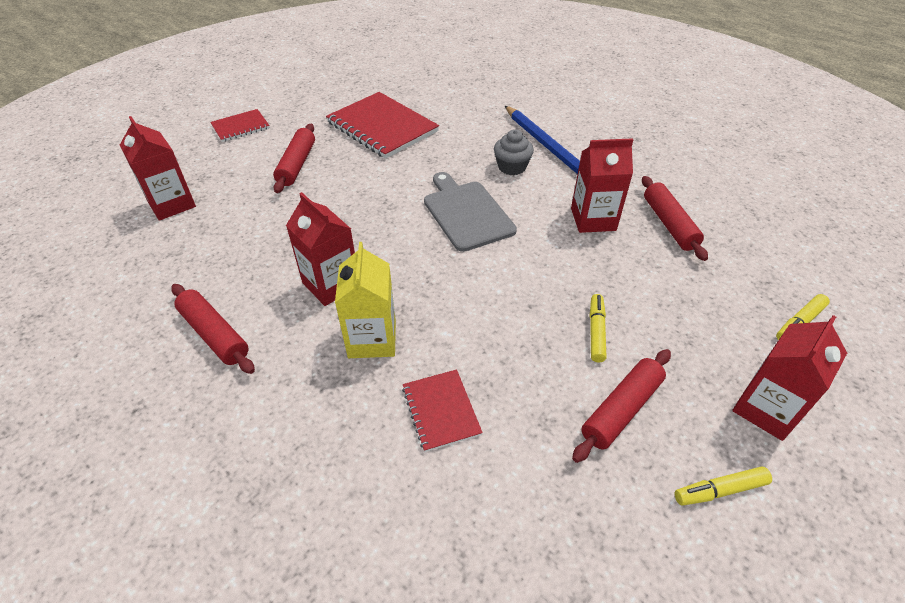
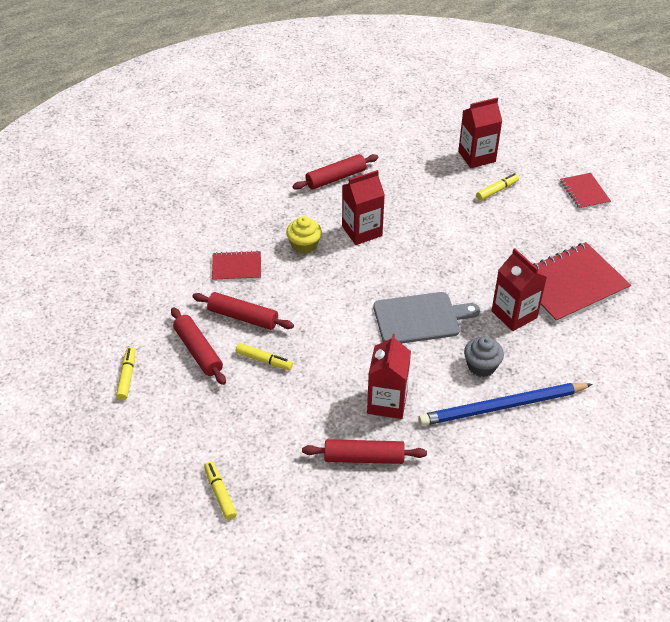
camera: 105 degrees right, 0 degrees up
red rolling pin [273,124,315,193] -> red rolling pin moved to [192,292,294,330]
yellow carton [335,242,396,358] -> yellow cupcake [286,216,322,254]
red carton [732,315,847,441] -> red carton moved to [491,248,547,331]
none -> yellow marker [476,173,519,201]

